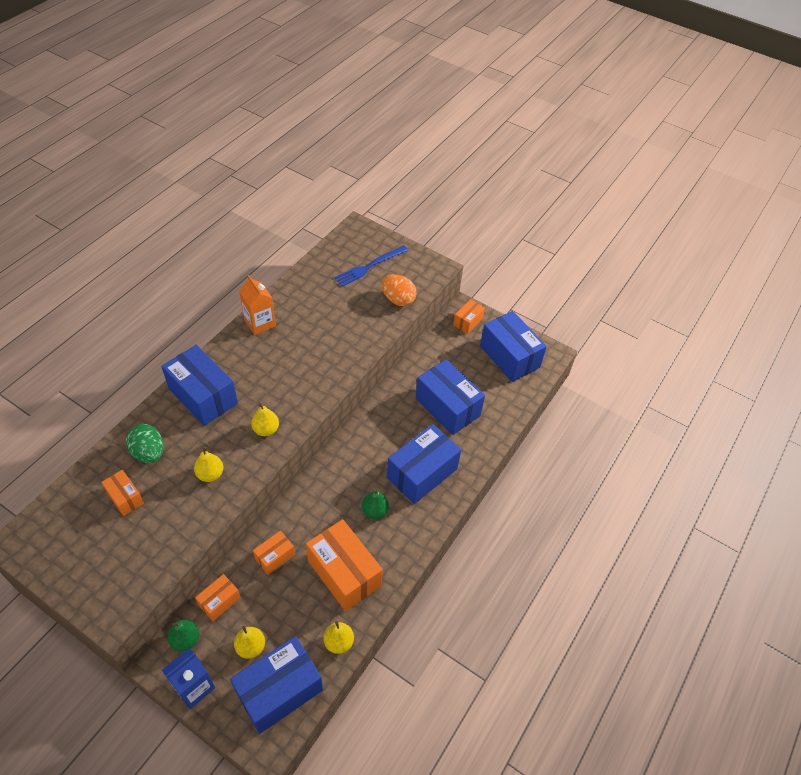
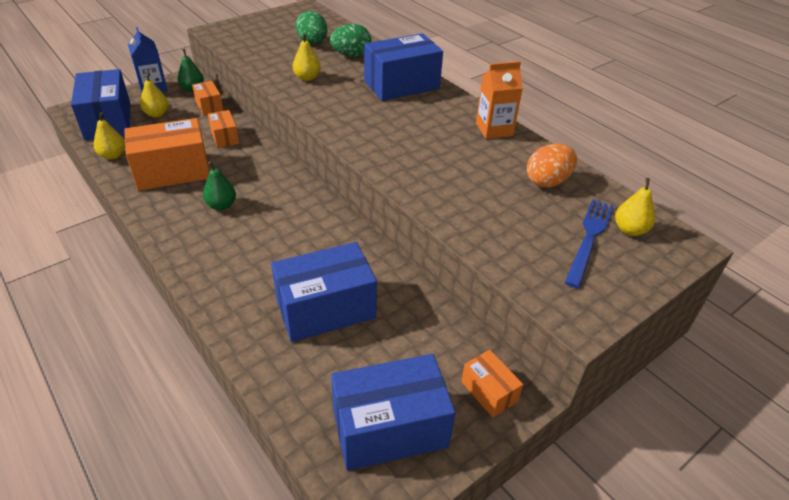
camera: 110 degrees right, 10 degrees down
orange box [101,470,144,516] -> green egg [296,11,327,44]
yellow pear [251,404,279,436] -> yellow pear moved to [615,178,655,236]
blue fork [334,245,408,287] -> blue fork turned 45 degrees clockwise [565,199,614,288]
orange egg [382,274,417,306] -> orange egg moved to [527,144,577,188]
blue box [387,424,461,504] -> none

